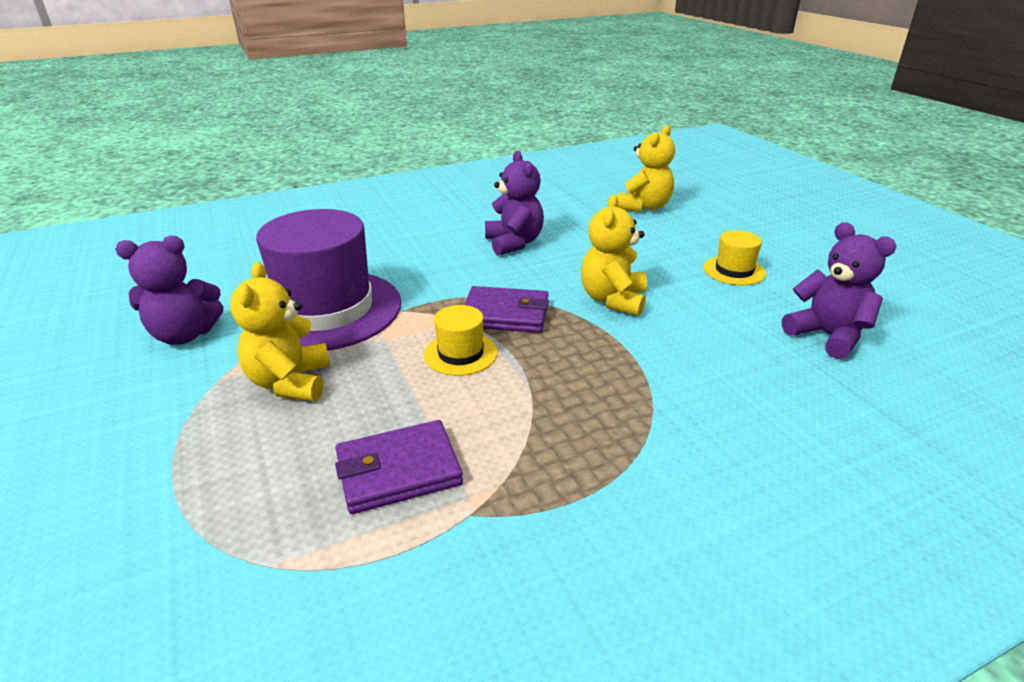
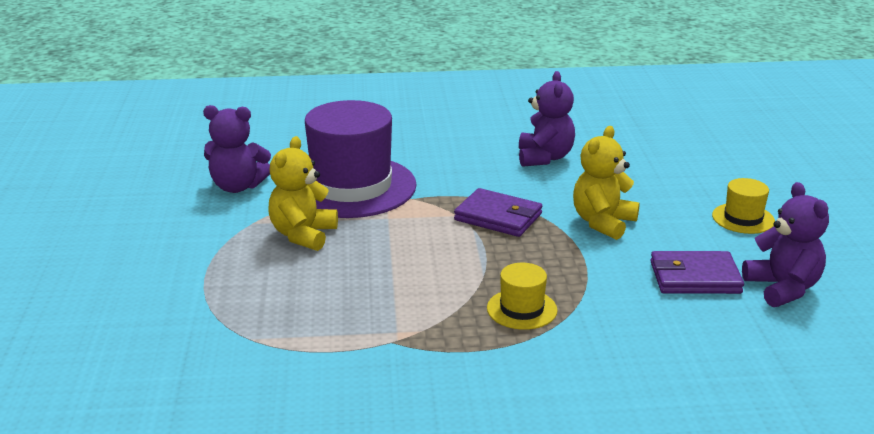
camera: 20 degrees right, 5 degrees down
purple wallet [335,420,463,514] -> purple wallet moved to [650,251,744,294]
yellow hat [424,305,498,376] -> yellow hat moved to [487,263,558,330]
yellow teddy bear [617,125,675,212] -> none

